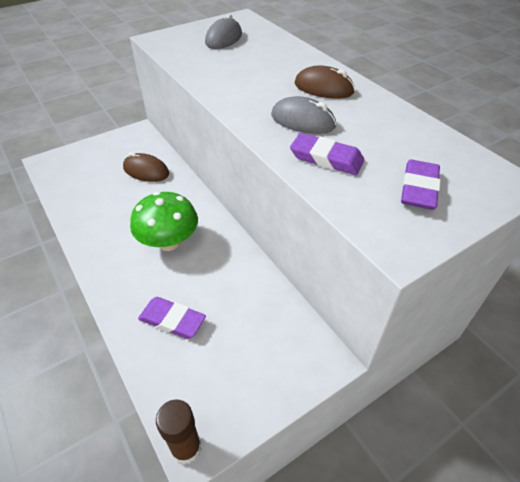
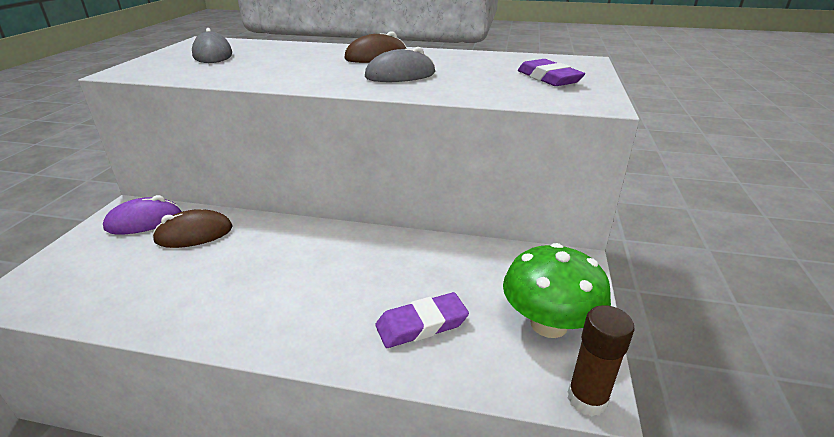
camera: 45 degrees left, 15 degrees down
green mushroom [130,192,198,251] -> green mushroom moved to [503,243,611,338]
purple eraser [290,133,364,175] -> none
none -> purple mouse [103,195,182,235]

